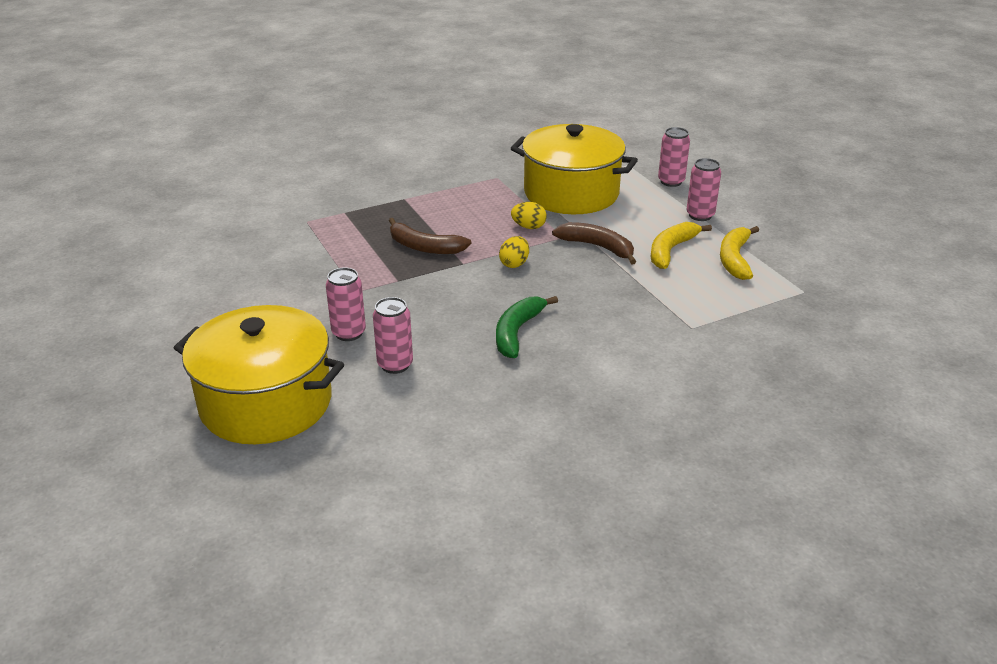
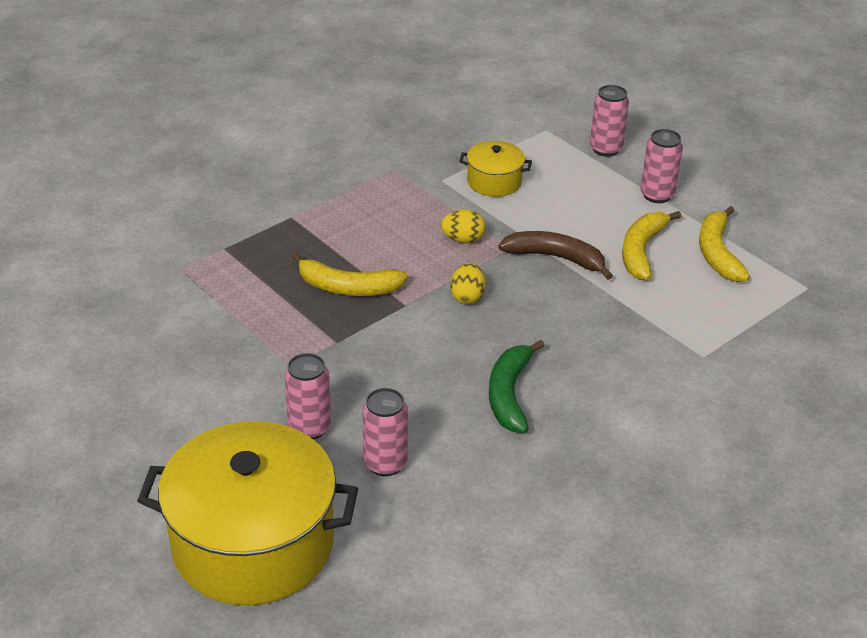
camera: 15 degrees left, 5 degrees up
brown banana [389,218,472,254] -> yellow banana [291,252,408,296]
yellow pot [511,124,638,214] -> yellow pot [459,141,532,197], size x0.46

